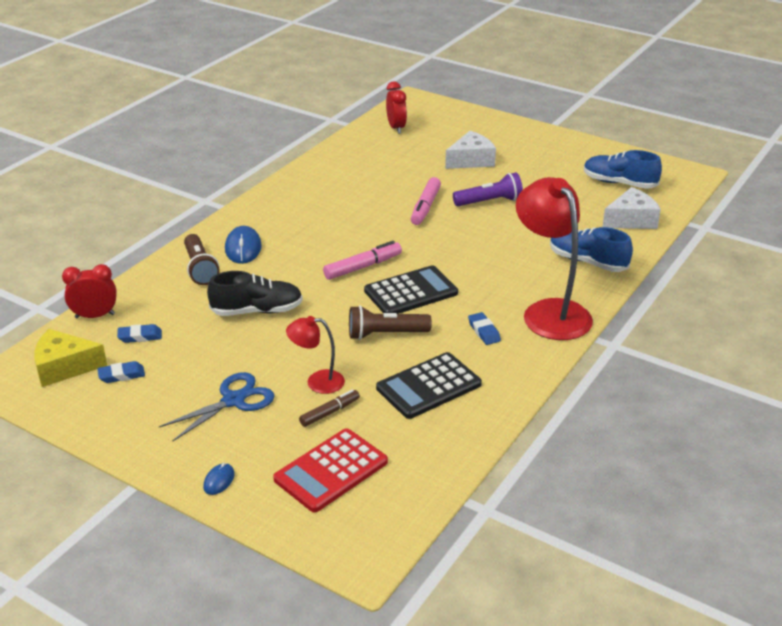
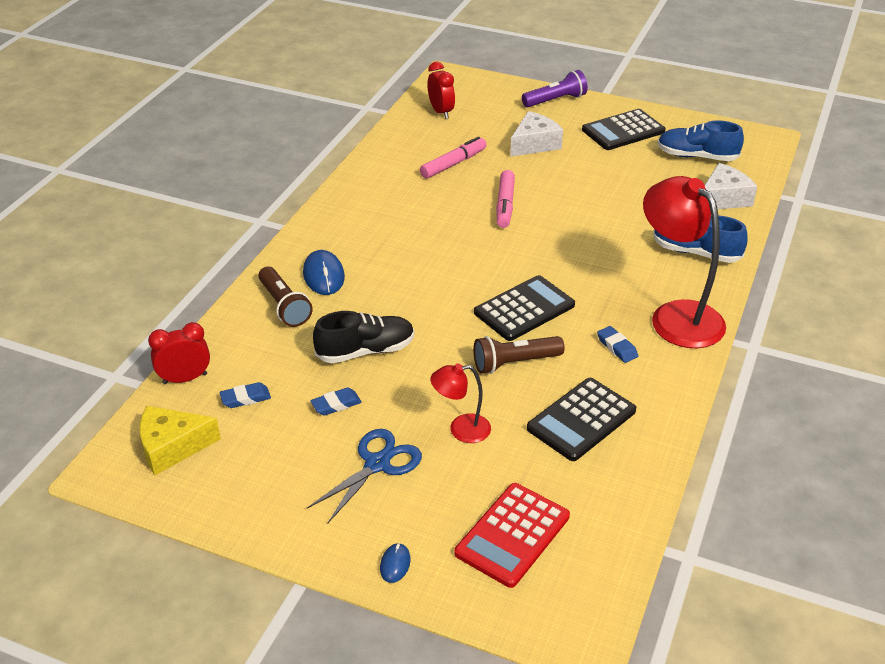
camera: 10 degrees left, 5 degrees up
blue eraser [97,361,145,383] -> blue eraser moved to [310,387,362,416]
brown marker [299,389,360,427] -> none
pink marker [323,241,402,280] -> pink marker moved to [420,136,487,179]
purple flashlight [453,172,523,206] -> purple flashlight moved to [522,70,588,107]
none -> black calculator [582,109,666,150]

